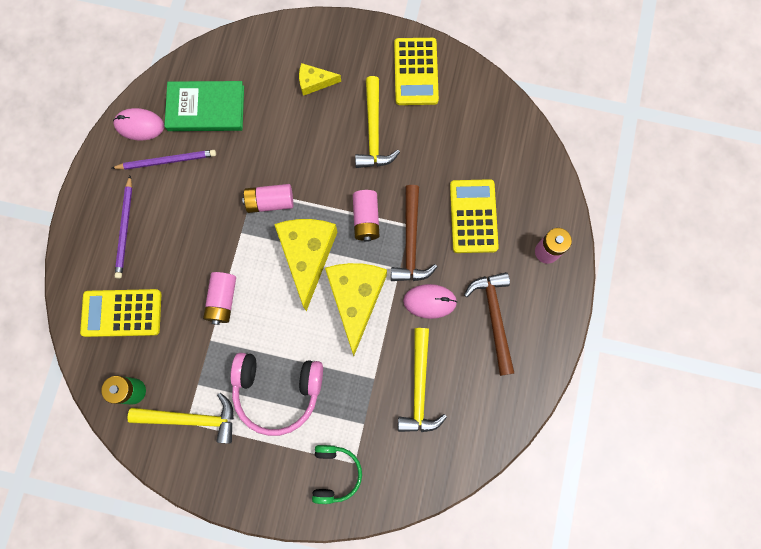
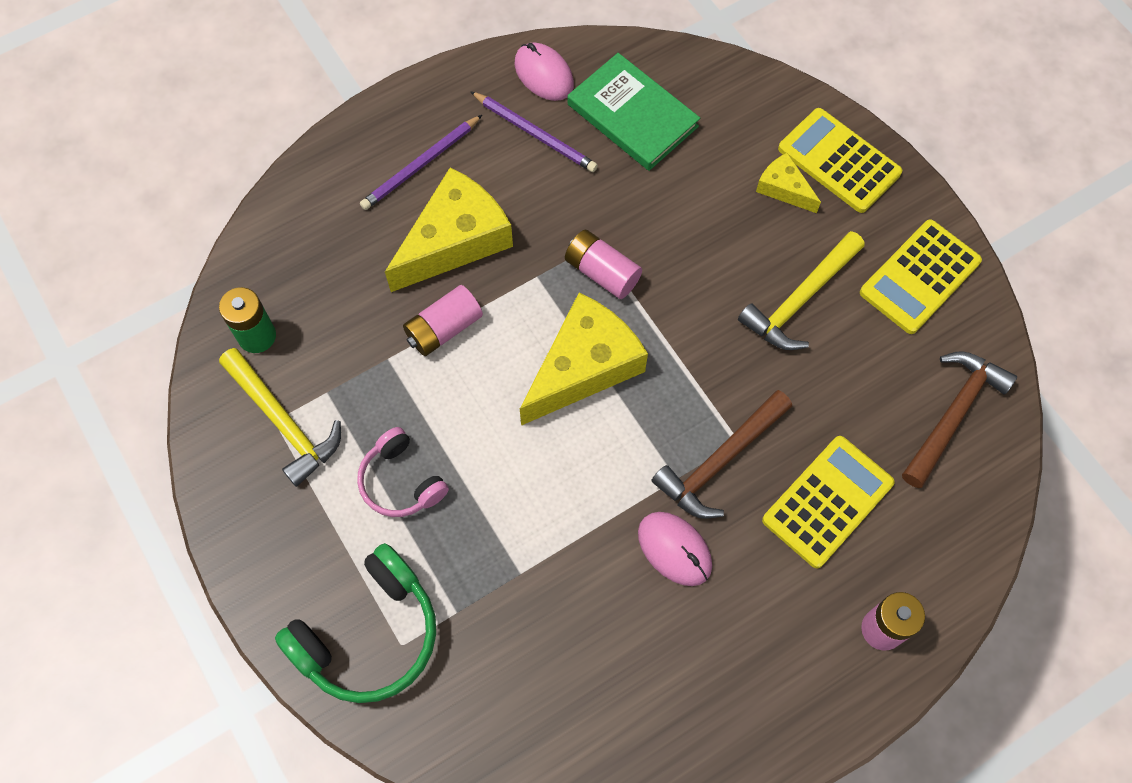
camera: 45 degrees right, 10 degrees down
yellow calculator [80,289,161,337] -> yellow calculator moved to [778,108,902,213]
pink headphones [230,353,323,436] -> pink headphones [357,427,449,517], size x0.62
green headphones [312,445,362,504] -> green headphones [275,543,436,703], size x1.62
yellow cheese [325,263,387,356] -> yellow cheese moved to [385,167,513,292]
pink battery [353,190,380,242] -> none
yellow hammer [398,328,447,432] -> none
brown hammer [464,272,514,376] -> brown hammer moved to [902,351,1017,488]

